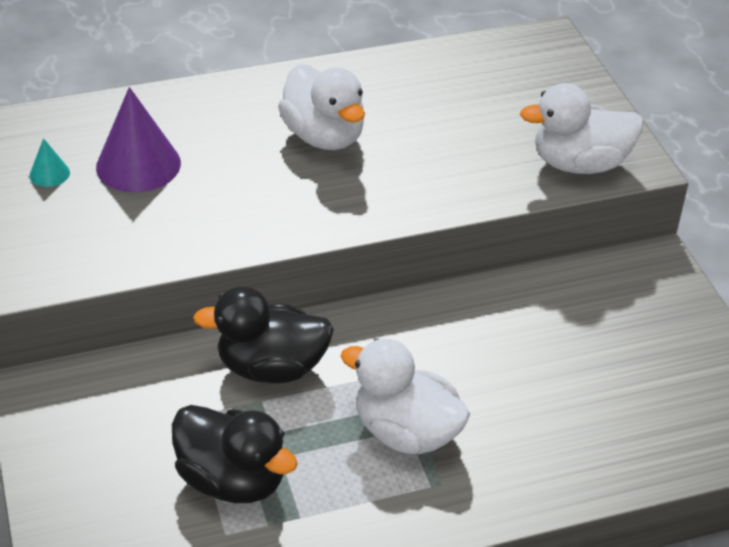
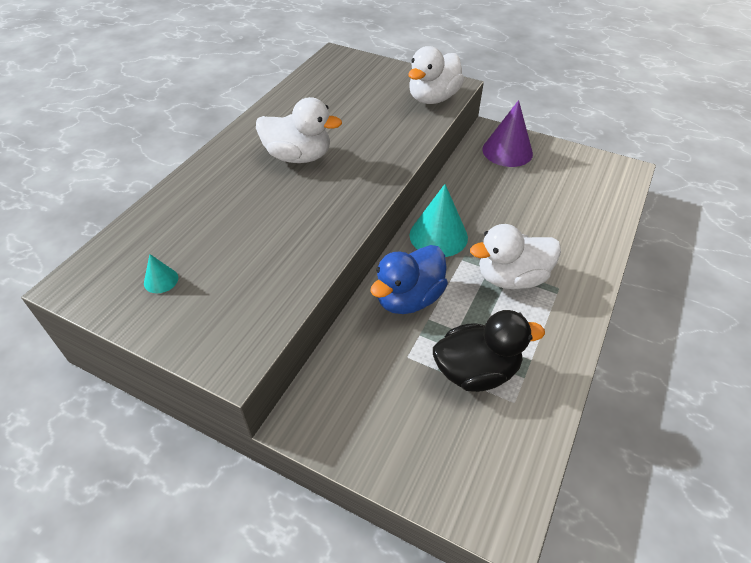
camera: 45 degrees left, 5 degrees up
purple cone [96,87,181,193] -> purple cone moved to [482,100,533,167]
black duck [193,286,334,384] -> blue duck [370,245,448,314]
none -> turquoise cone [409,184,468,257]

